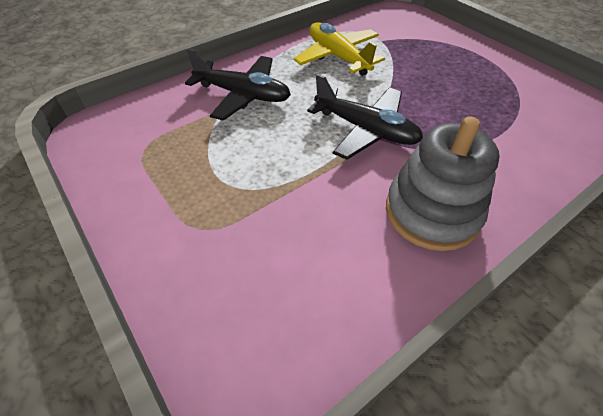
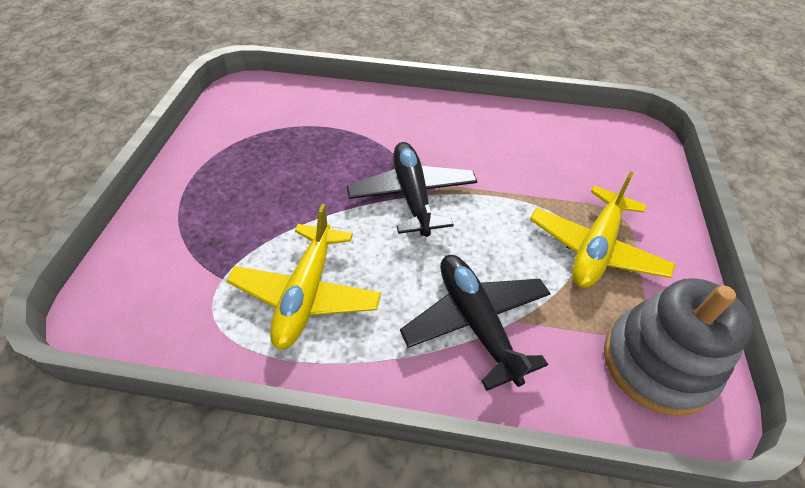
camera: 135 degrees left, 0 degrees up
grey stacking toy [386,117,500,251] -> grey stacking toy moved to [604,278,753,416]
none -> yellow plane [530,171,675,288]

